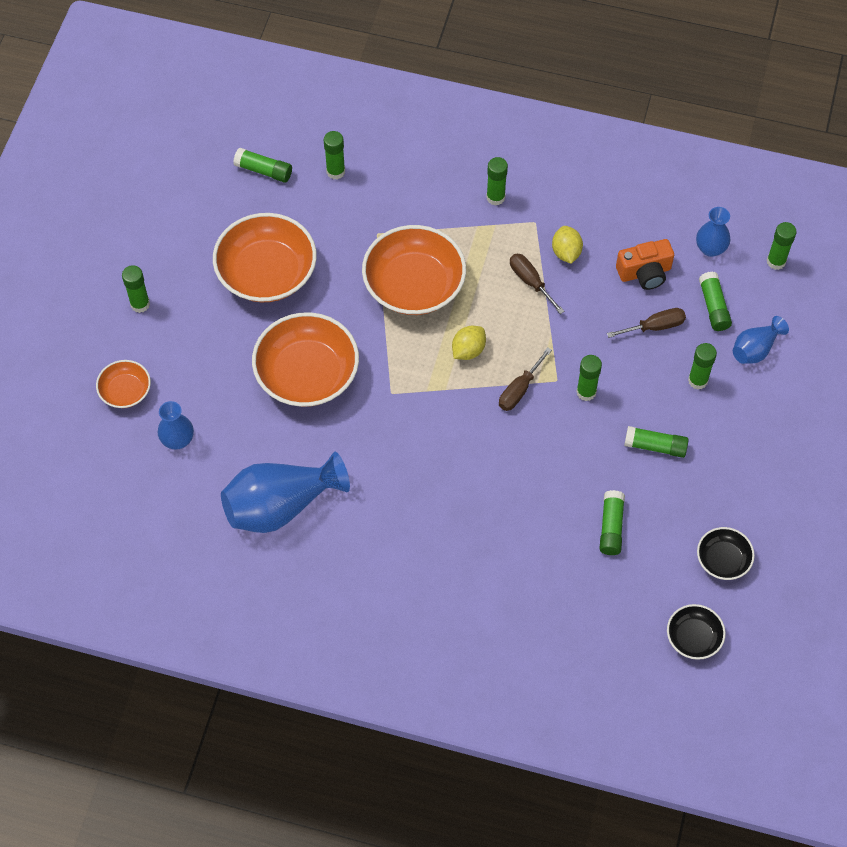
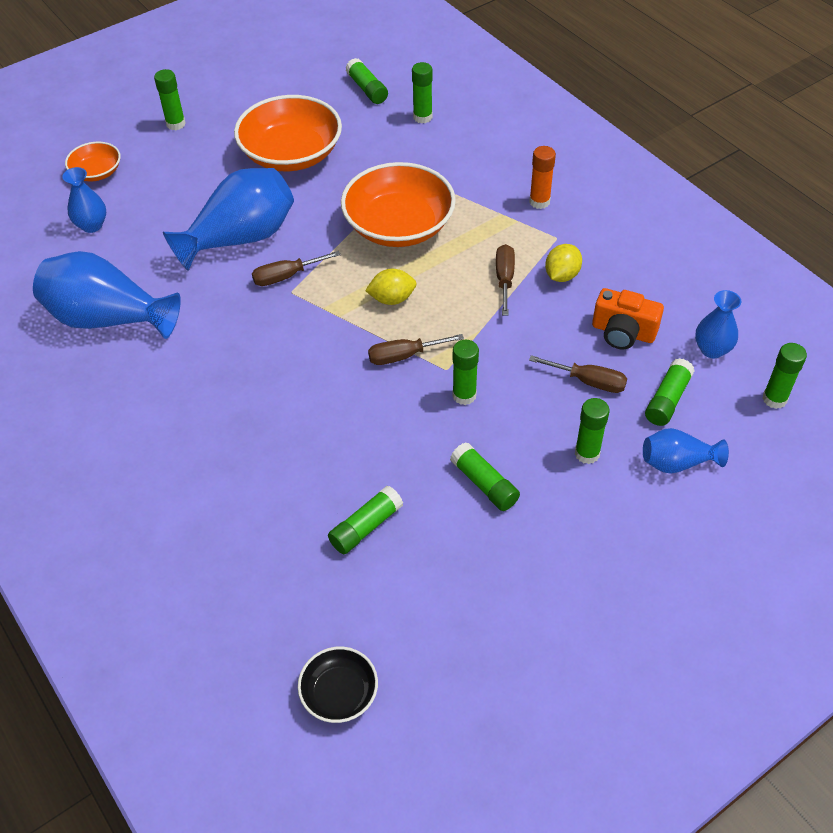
camera: 40 degrees right, 10 degrees down
orange bowl [252,312,359,407] -> blue vase [163,168,294,271]
green glue stick [486,157,508,206] -> orange glue stick [529,146,556,209]
black bowl [697,527,755,580] -> none
none -> brown screwdriver [252,251,341,286]

